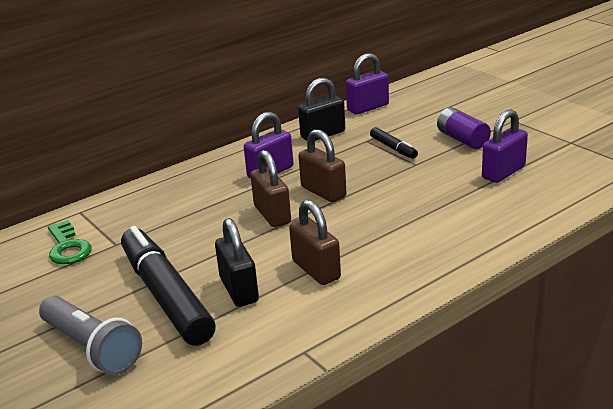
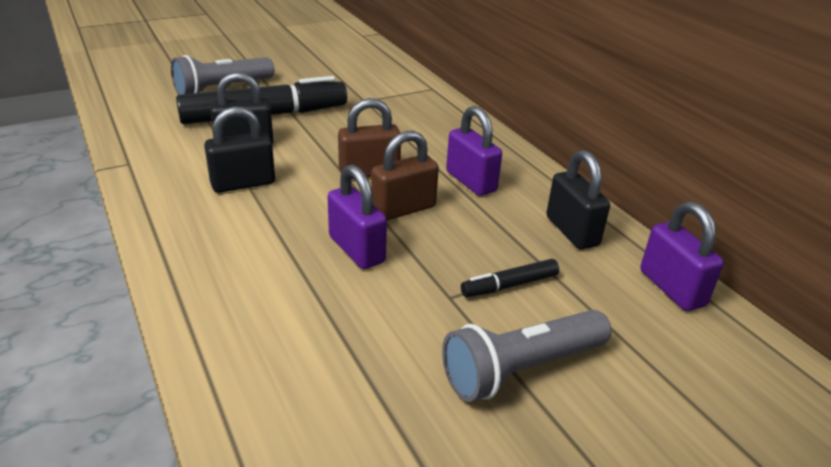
camera: 95 degrees right, 5 degrees up
green key [48,220,92,264] -> none
brown padlock [289,200,341,285] -> black padlock [204,106,275,193]
purple battery [437,107,491,149] -> grey flashlight [442,310,612,402]
purple padlock [482,109,528,183] -> purple padlock moved to [327,164,387,269]

